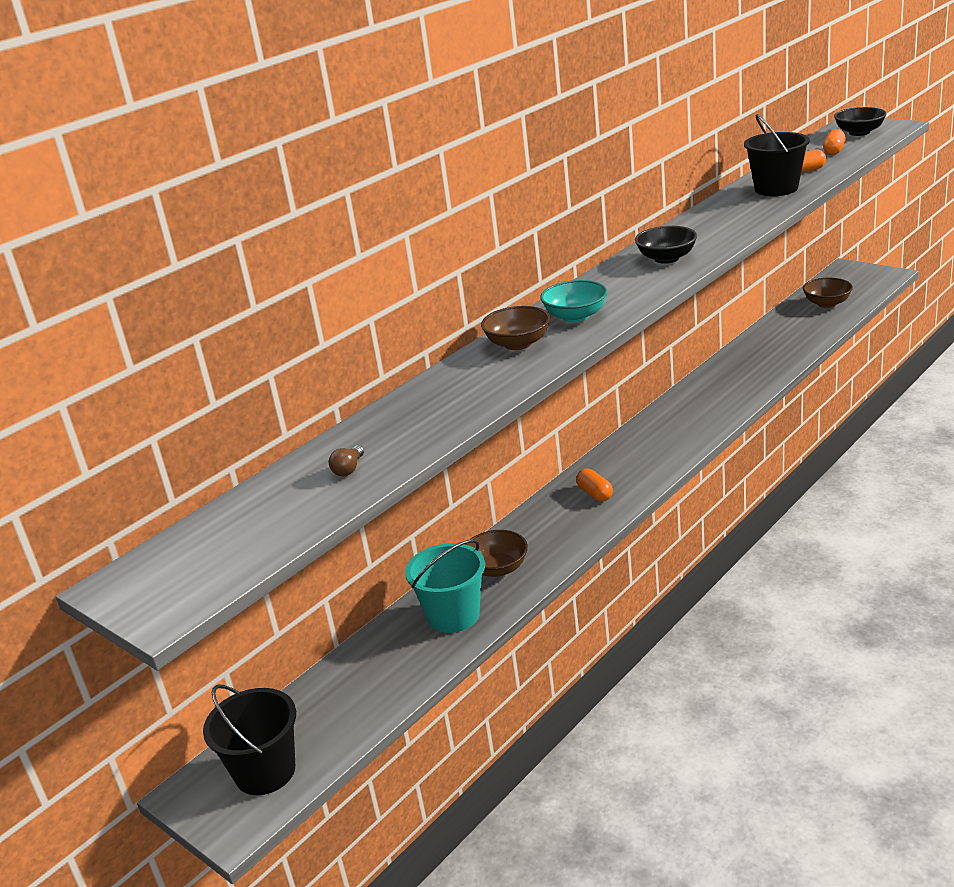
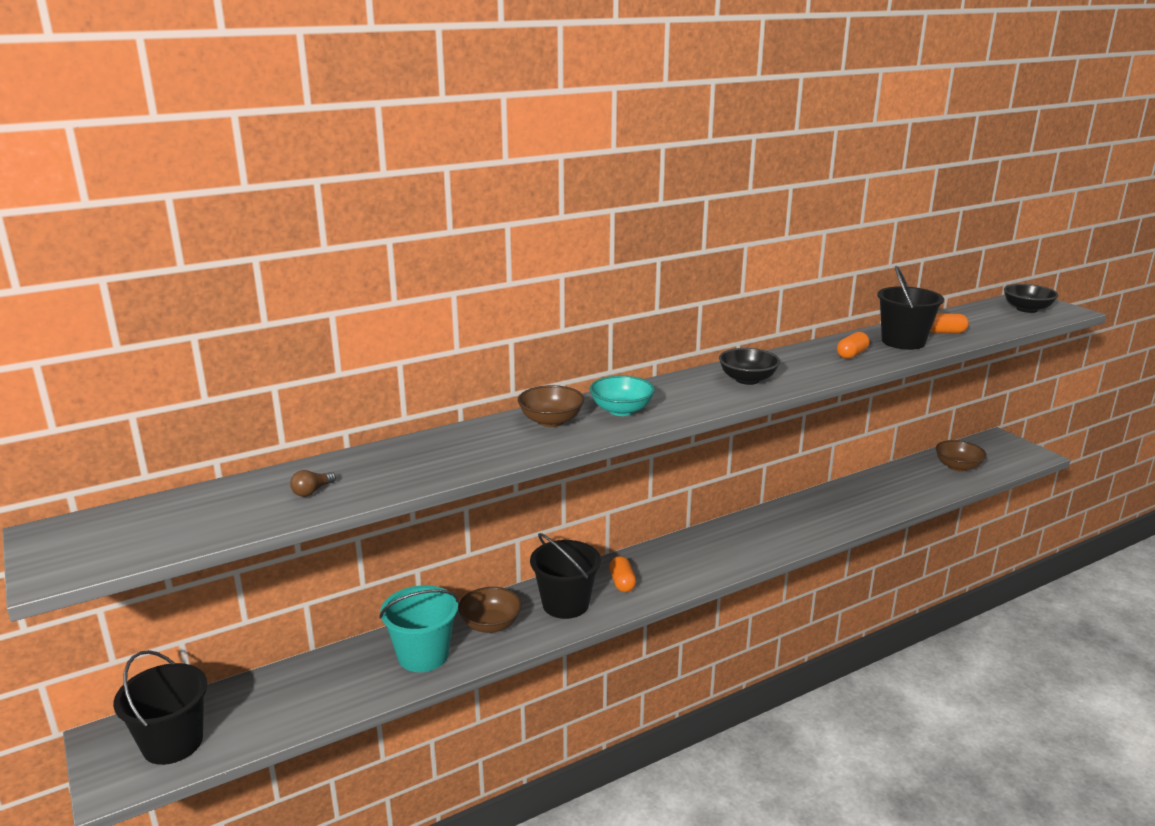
camera: 15 degrees right, 5 degrees down
orange capsule [823,129,846,155] -> orange capsule moved to [837,332,869,359]
none -> black bucket [530,533,601,619]

